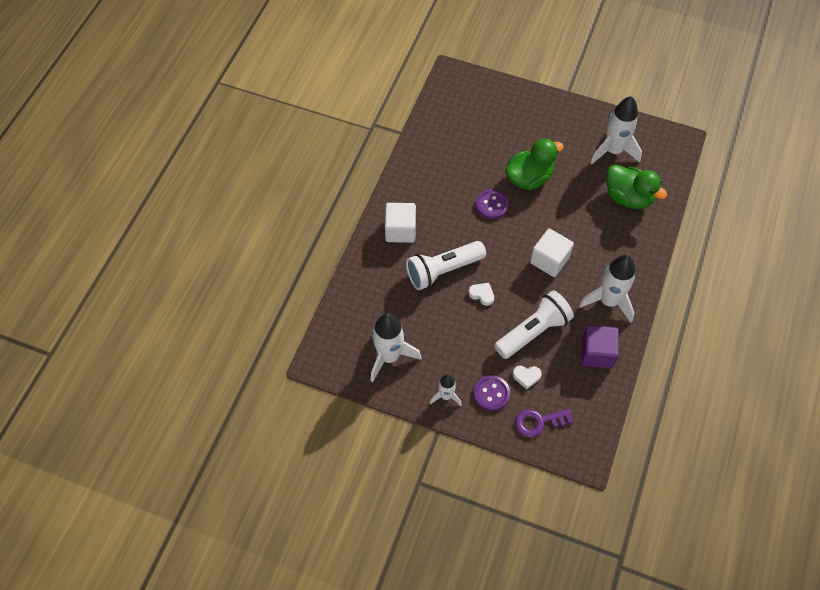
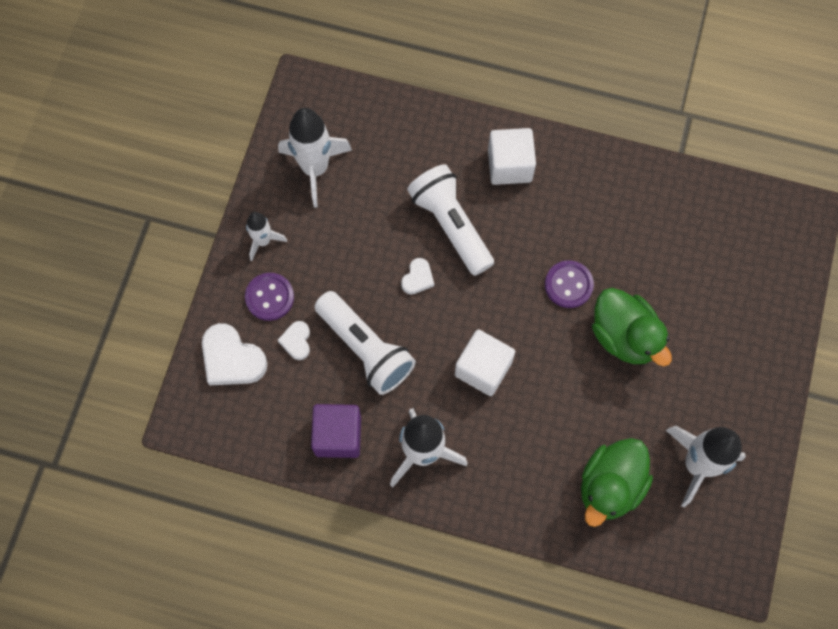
camera: 85 degrees right, 10 degrees up
purple key [515,409,573,437] -> white heart [202,323,268,385]

